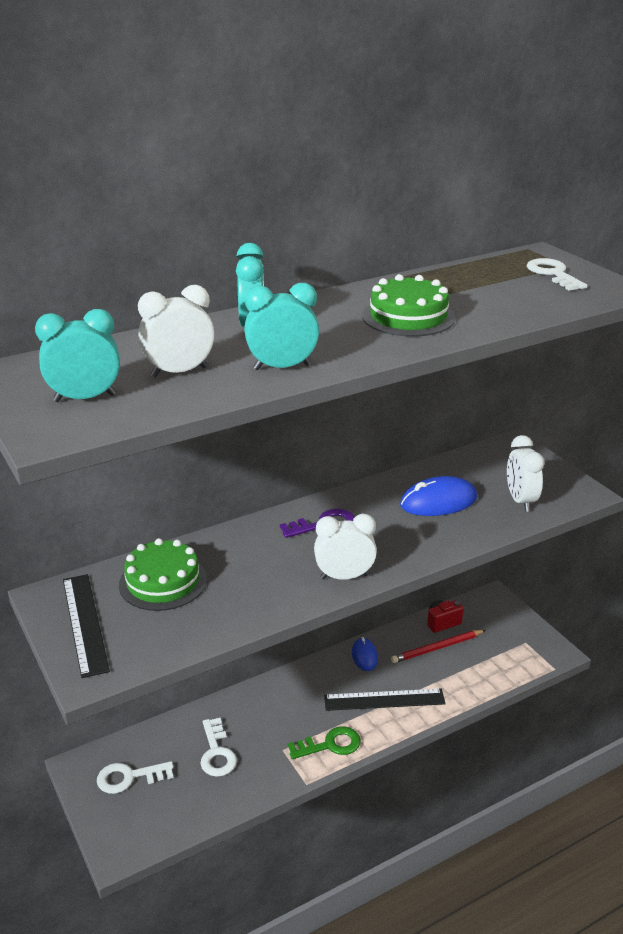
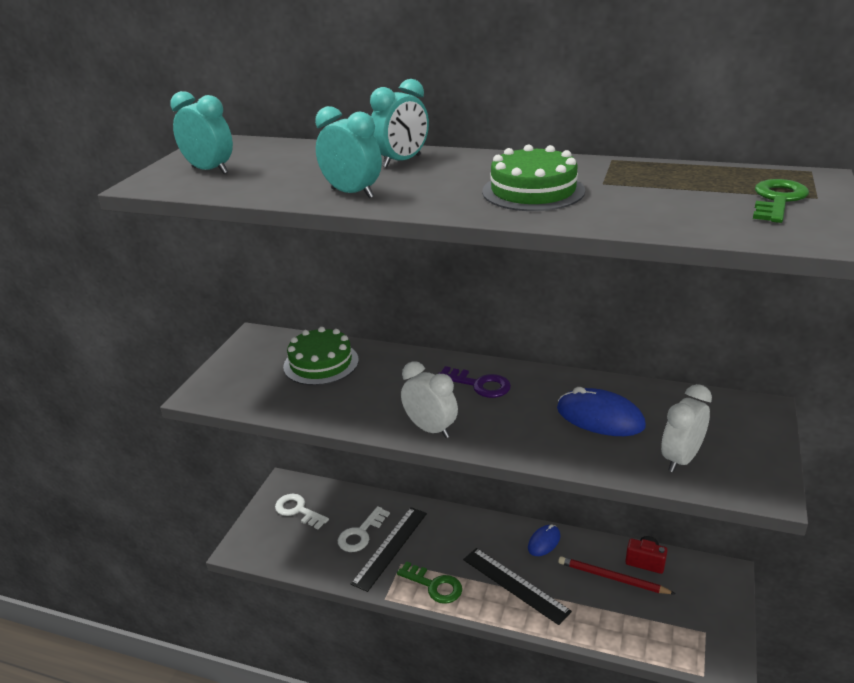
camera: 50 degrees right, 0 degrees up
black ruler [63,574,110,678] -> black ruler moved to [351,507,427,592]
white clock [138,285,214,378] -> none
white key [527,258,588,290] -> green key [753,179,809,223]

